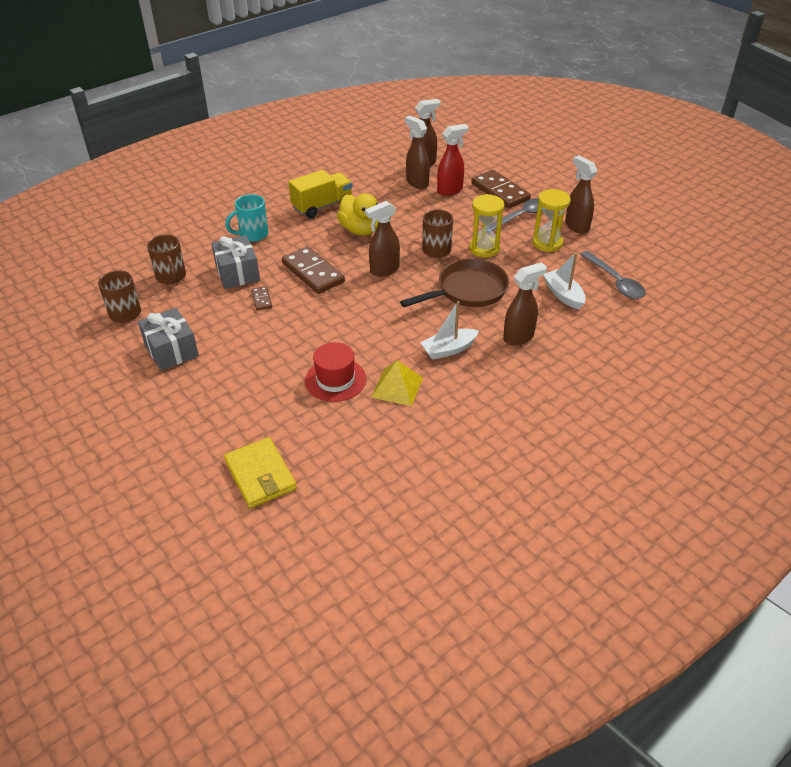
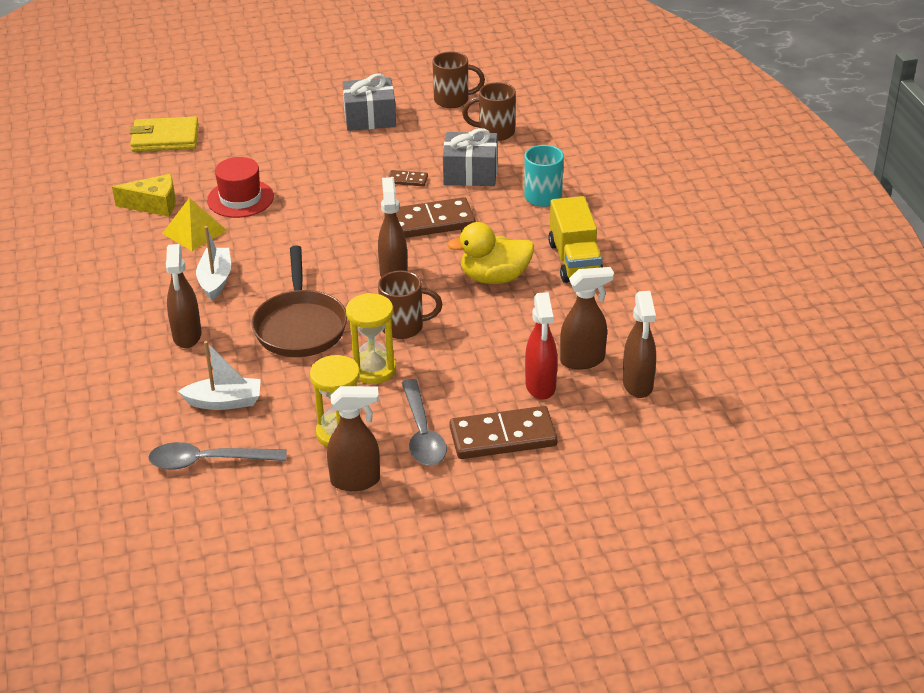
camera: 115 degrees right, 5 degrees down
none -> yellow cheese [112,174,176,217]

